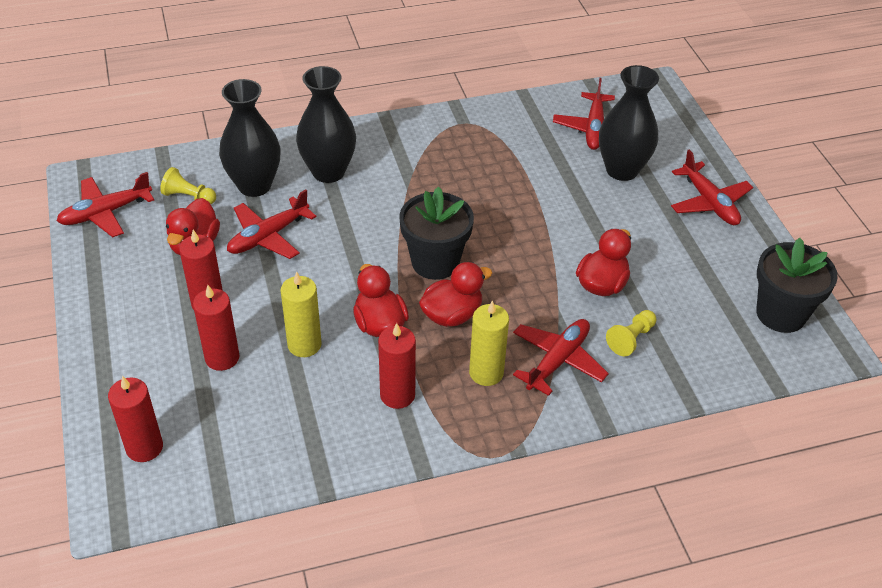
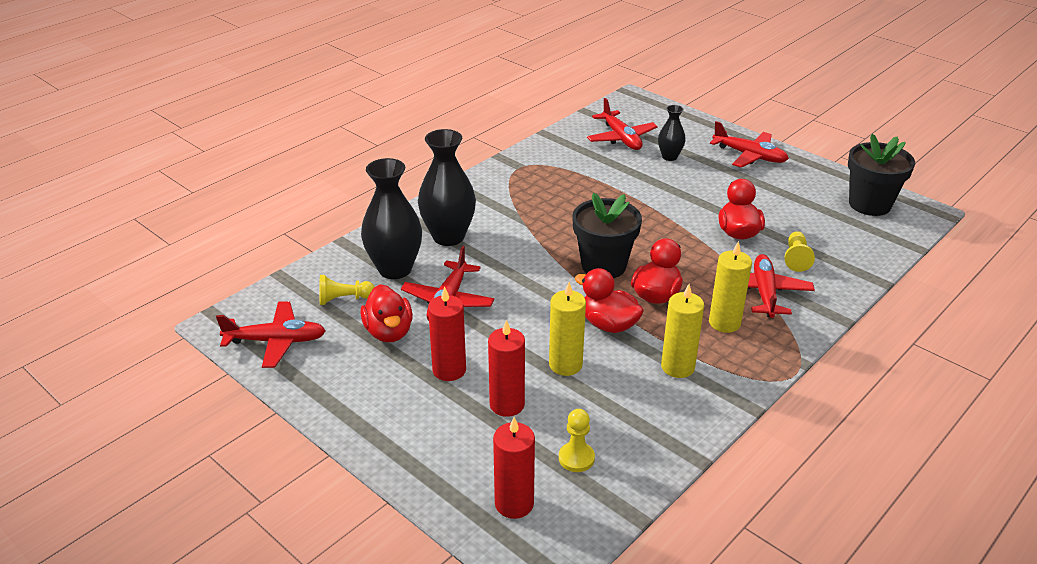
camera: 30 degrees left, 10 degrees down
red plane [57,172,154,237] -> red plane turned 120 degrees counterclockwise [216,301,326,368]
red candle [378,323,416,409] -> yellow candle [661,284,704,378]
black vase [599,65,659,181] -> black vase [658,105,686,161], size x0.54
none -> yellow pawn [559,409,595,472]

